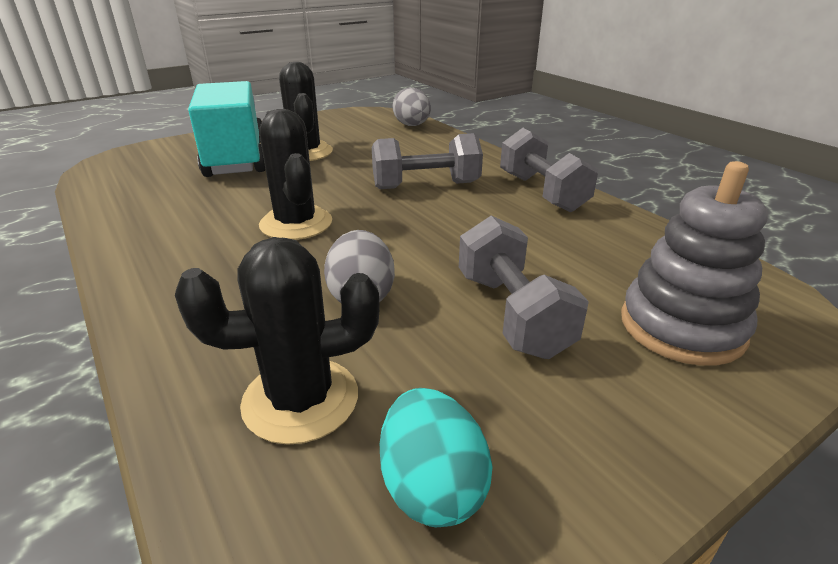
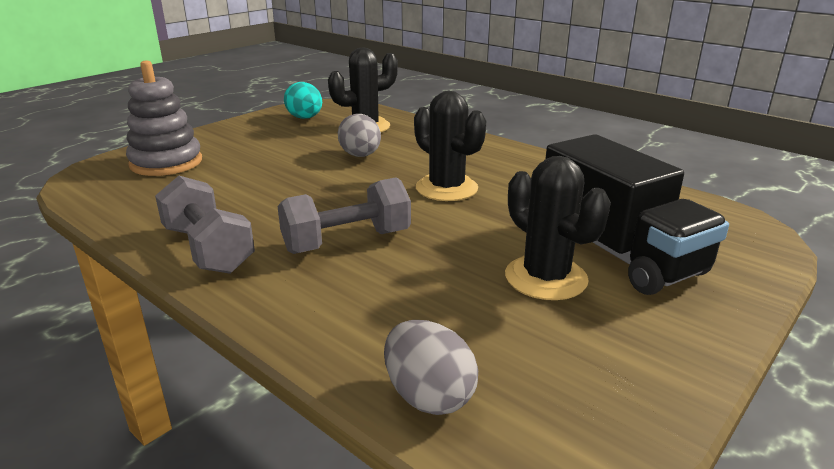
camera: 165 degrees right, 5 degrees down
turquoise truck [188,81,266,177] -> black truck [545,134,729,295]
grey dumbbell [459,216,589,359] -> none

